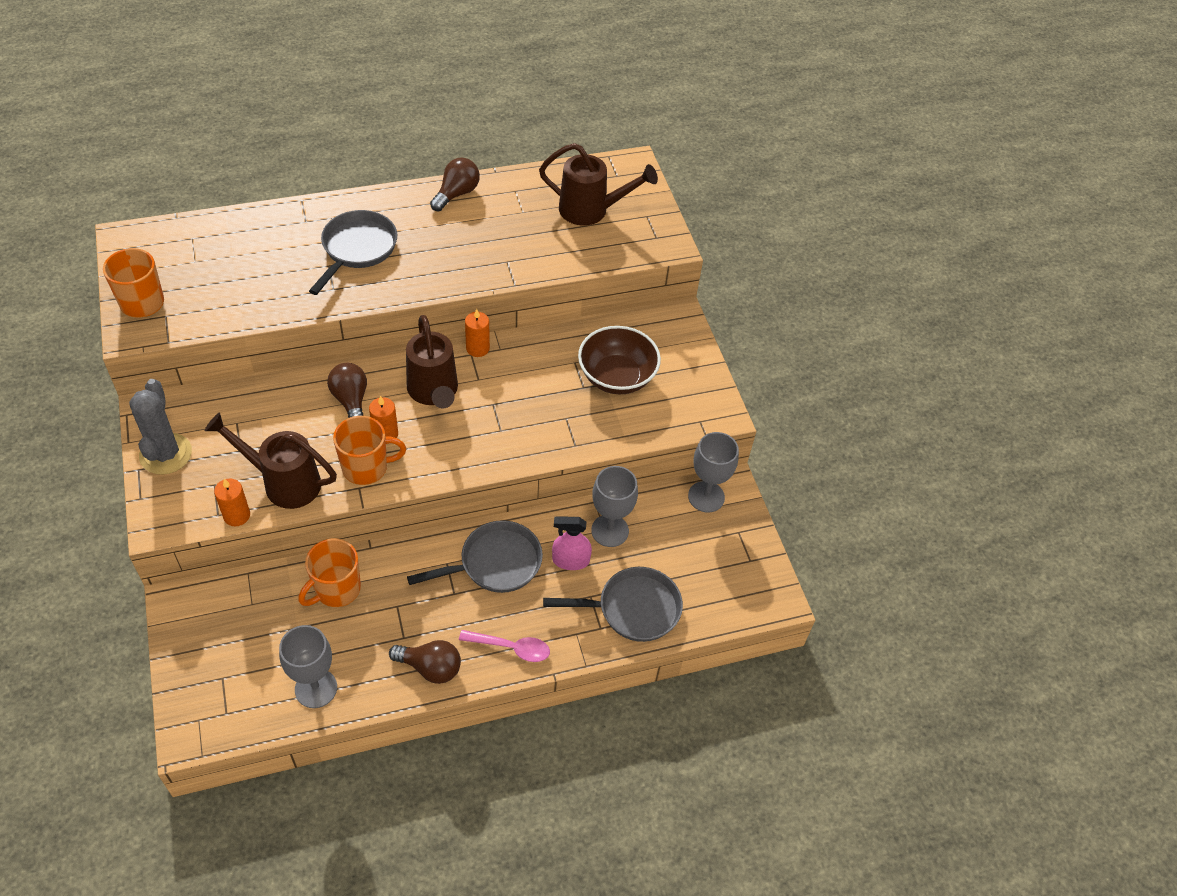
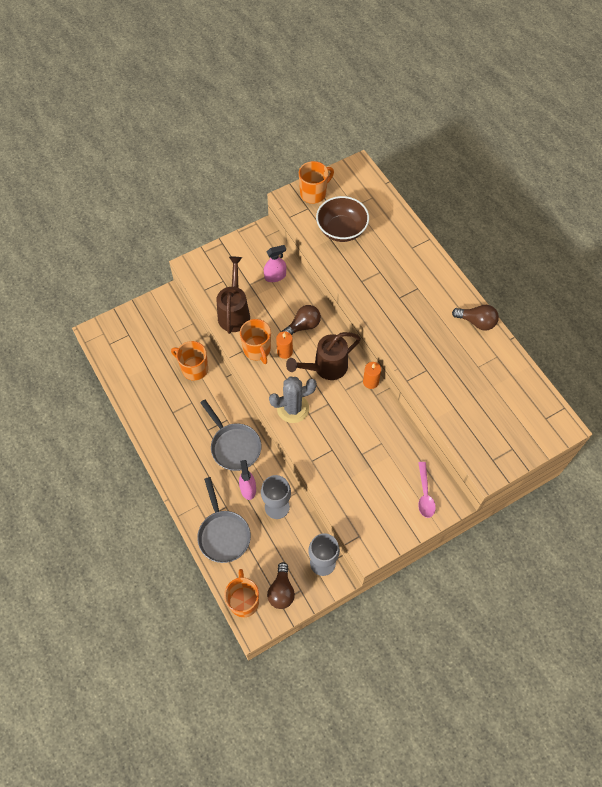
camera: 80 degrees right, 10 degrees up
grey cactus [129,379,192,475] -> grey cactus moved to [269,376,317,423]
orange candle [214,479,250,526] -> none
grey goblet [279,625,337,708] -> none
grey pan [309,210,397,295] -> none
brown light bulb [389,640,461,684] -> brown light bulb moved to [267,562,295,609]
pink spoon [459,630,550,662] -> pink spoon moved to [418,462,436,518]
brown watering can [539,143,658,226] -> none
brown bowl [578,326,661,394] -> brown bowl moved to [316,196,369,242]
none -> orange mug [224,569,259,617]
none -> pink spray bottle [264,245,286,282]

